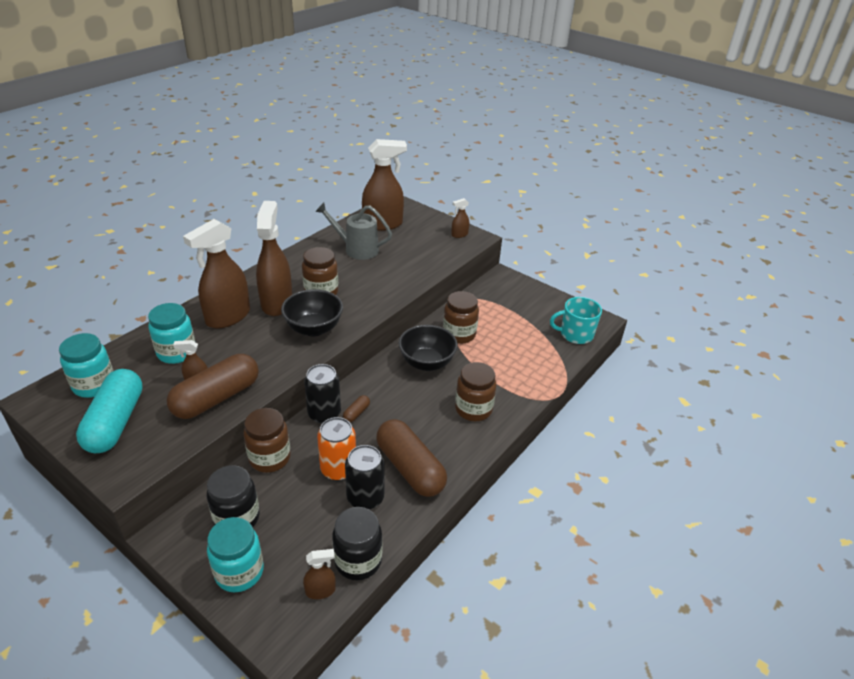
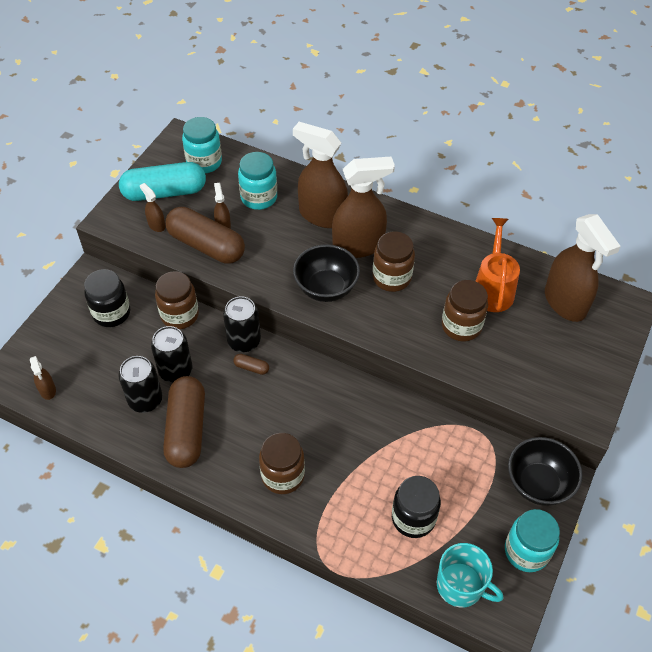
camera: 80 degrees right, 15 degrees up
turquoise jar [207,517,264,592] -> turquoise jar moved to [505,509,560,572]
grey watering can [315,203,392,260] -> orange watering can [476,218,520,312]
orange can [317,417,356,481] -> black can [151,326,193,383]
black jar [332,507,382,580] -> black jar moved to [392,476,441,538]
brown capsule [376,419,447,497] -> brown capsule turned 45 degrees counterclockwise [163,376,205,468]
black bowl [399,325,458,371] -> black bowl moved to [508,437,583,506]
brown jar [443,291,479,344] -> brown jar moved to [442,280,488,342]
brown spray bottle [451,198,469,238] -> brown spray bottle moved to [140,183,165,232]
turquoise mug [550,297,602,344] -> turquoise mug turned 135 degrees clockwise [437,543,503,608]

